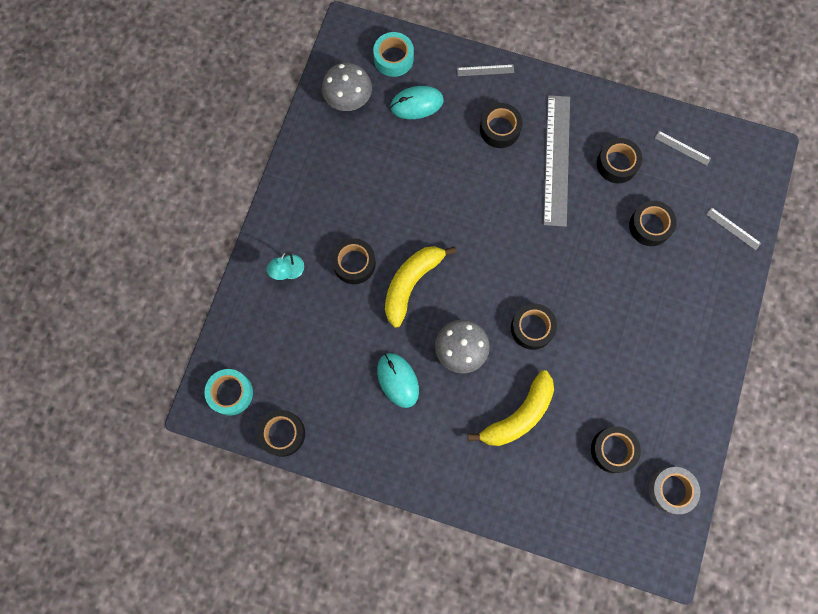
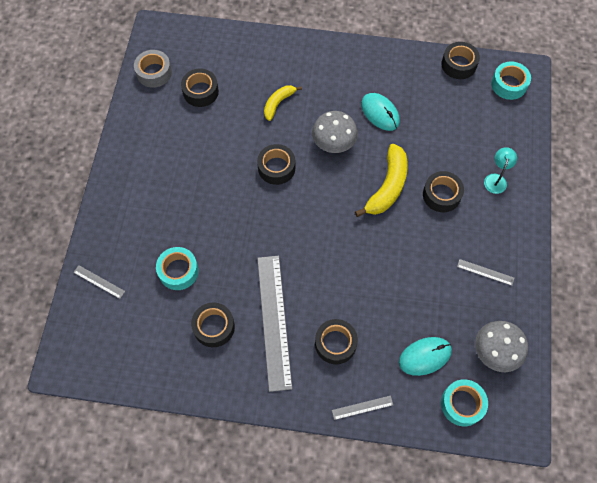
camera: 170 degrees right, 10 degrees down
yellow banana [468,370,554,446] -> yellow banana [264,85,302,121], size x0.60
black tape [629,201,677,246] -> turquoise tape [156,247,199,290]
grey ruler [655,131,711,166] -> grey ruler moved to [457,259,514,286]

